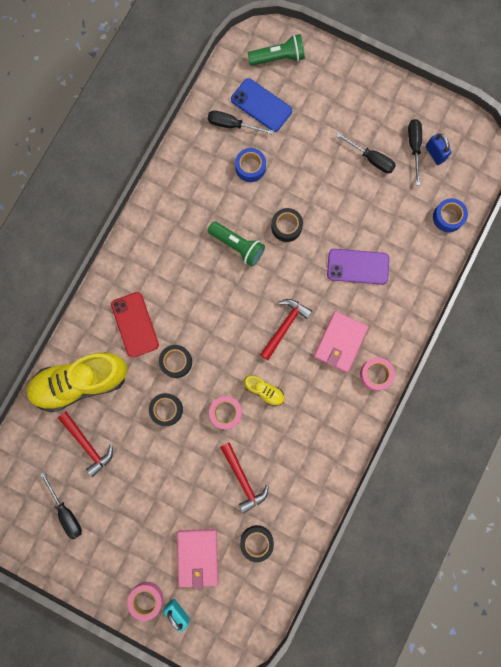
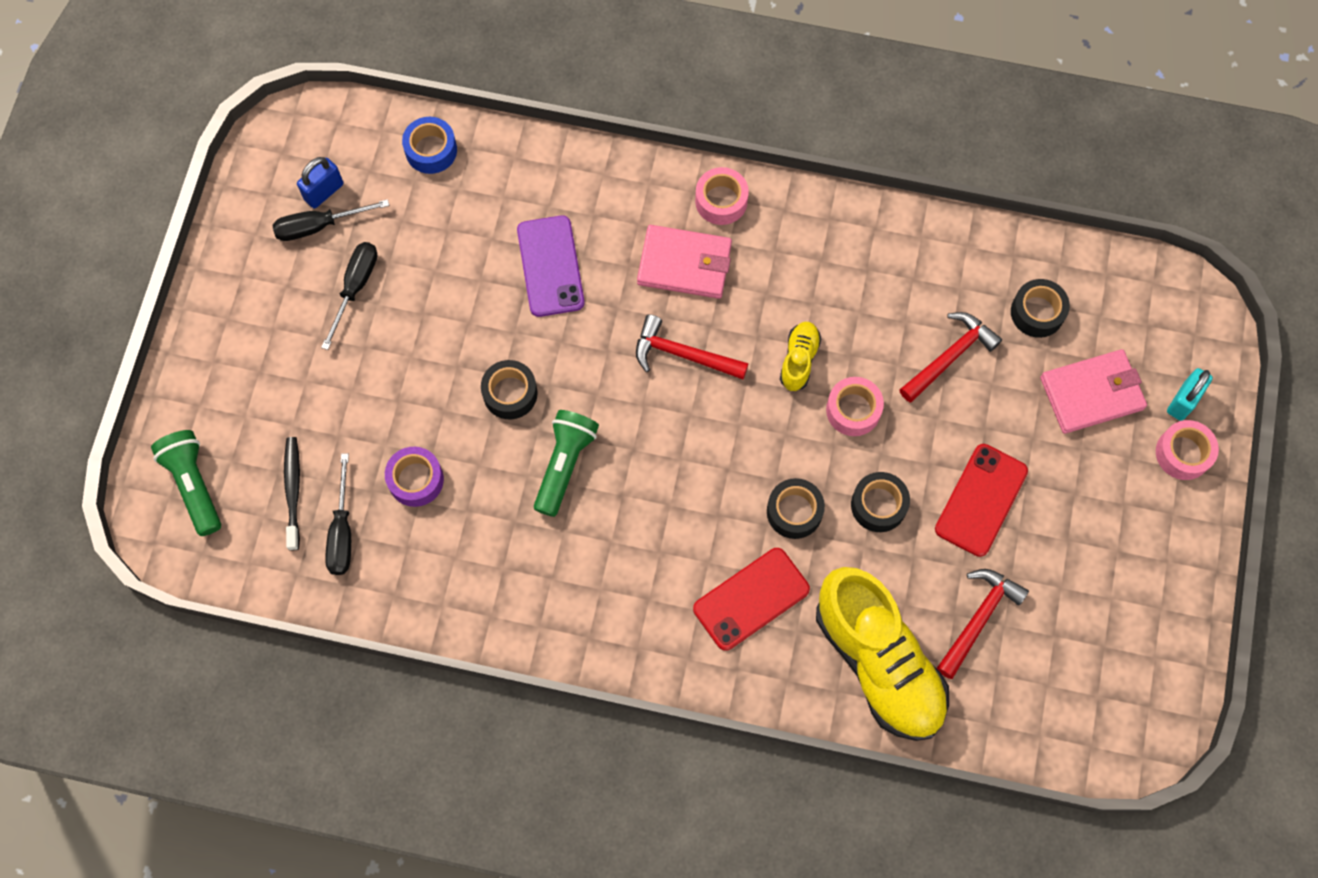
camera: 105 degrees left, 10 degrees down
black screwdriver [40,472,82,540] -> none
blue phone [231,78,292,132] -> black toothbrush [284,437,300,551]
blue tape [235,148,266,182] -> purple tape [385,447,444,507]
none -> red phone [935,444,1028,557]

